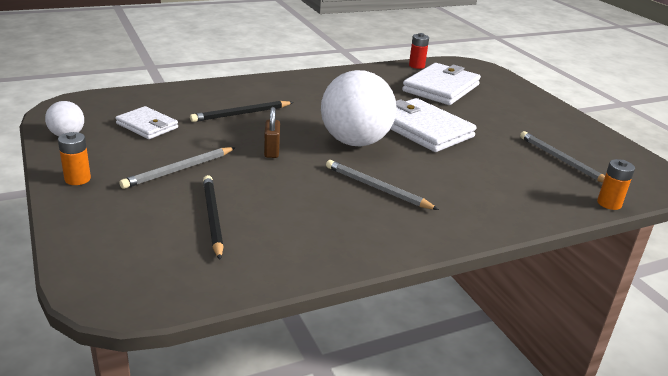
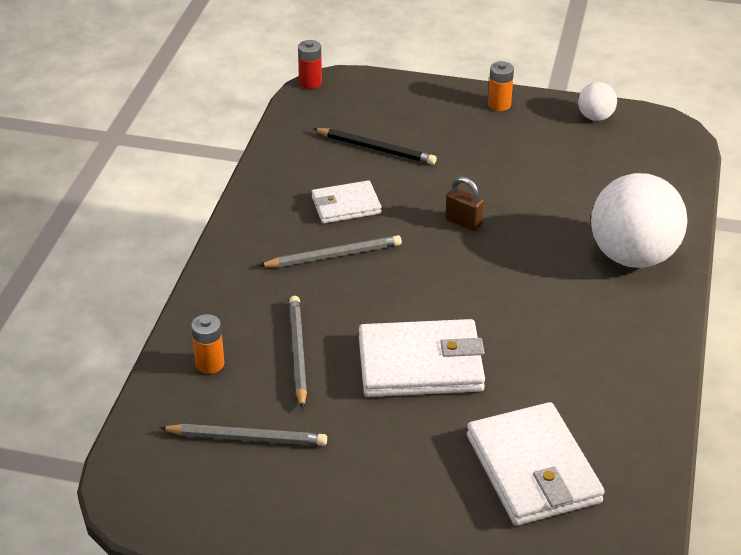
camera: 130 degrees right, 10 degrees up
white wallet [115,106,178,139] -> white wallet moved to [312,180,382,223]
grey pencil [119,147,236,189] -> grey pencil moved to [289,296,307,409]
black pencil [190,101,294,122] -> none
white ball [321,70,396,146] -> white ball moved to [591,173,688,268]
red battery [409,33,429,69] -> red battery moved to [298,40,322,89]
orange battery [597,159,635,210] -> orange battery moved to [191,314,224,374]

